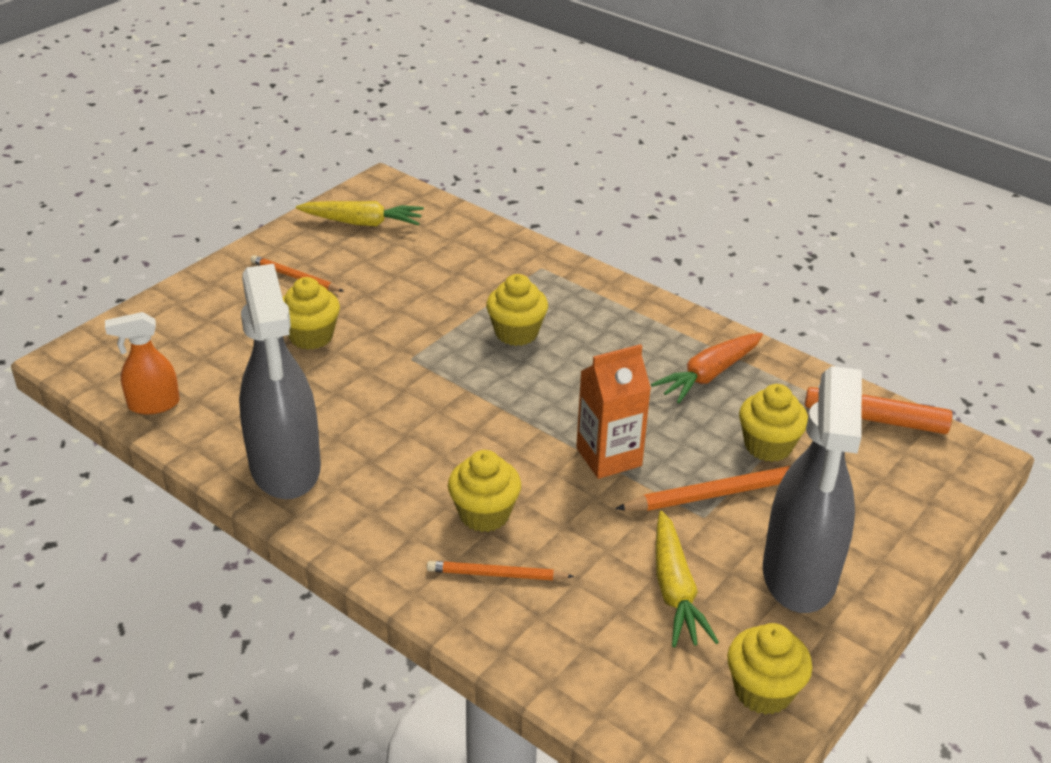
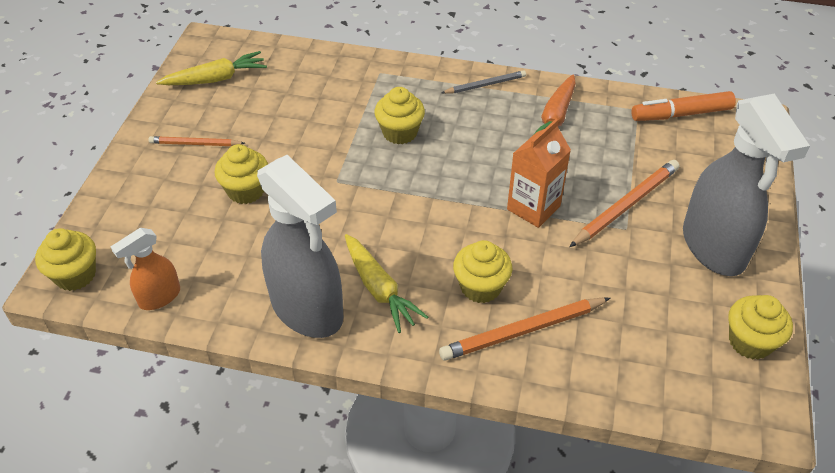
camera: 25 degrees left, 10 degrees up
orange pencil [427,561,574,580] -> orange pencil [439,298,610,361], size x1.61
yellow carrot [655,511,719,647] -> yellow carrot moved to [345,234,428,333]
yellow cupcake [739,384,808,462] -> yellow cupcake moved to [35,228,96,291]
none -> grey pencil [442,70,526,94]

